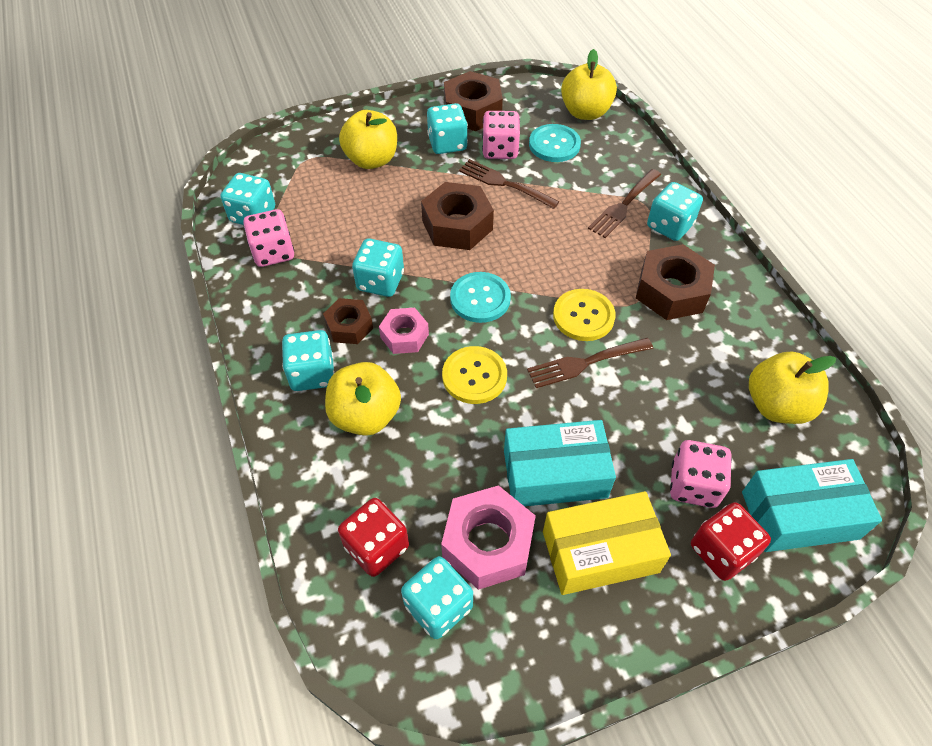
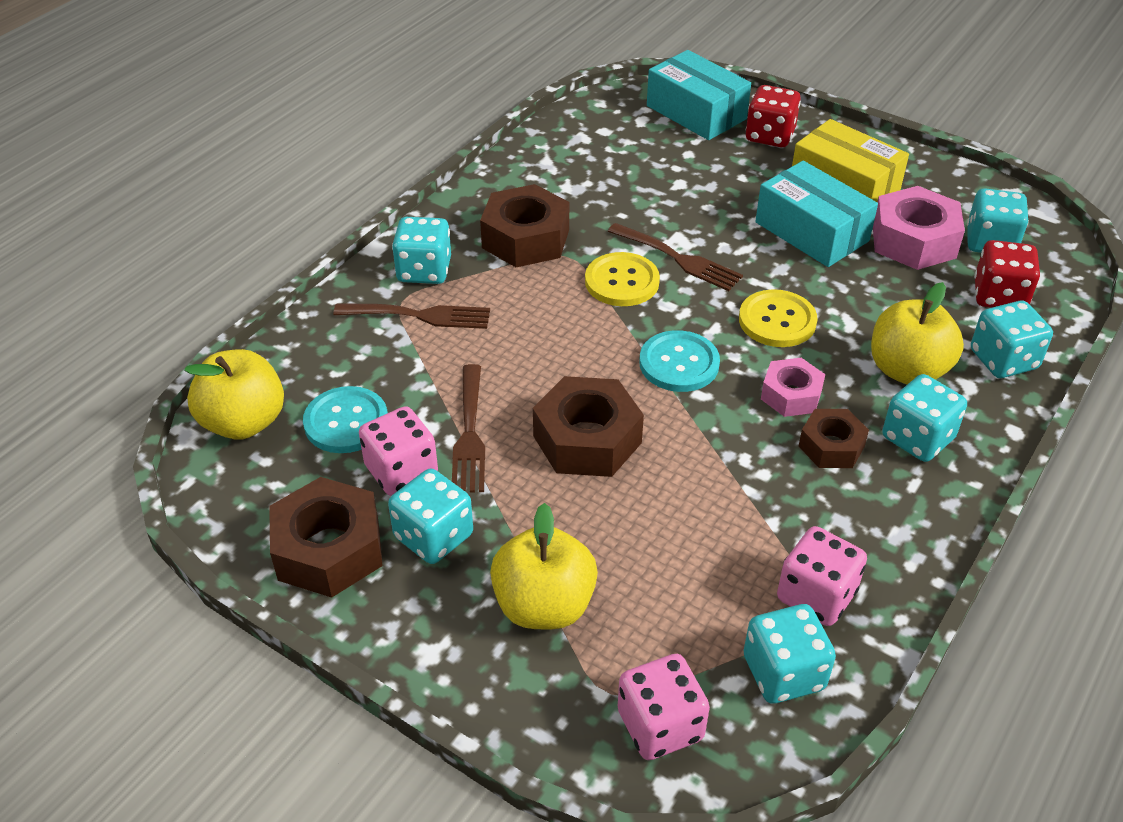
camera: 125 degrees left, 10 degrees down
turquoise dice [352,238,404,297] -> turquoise dice moved to [971,301,1053,378]
pink dice [670,440,732,508] -> pink dice moved to [618,654,710,760]
yellow apple [749,352,836,424] -> none

